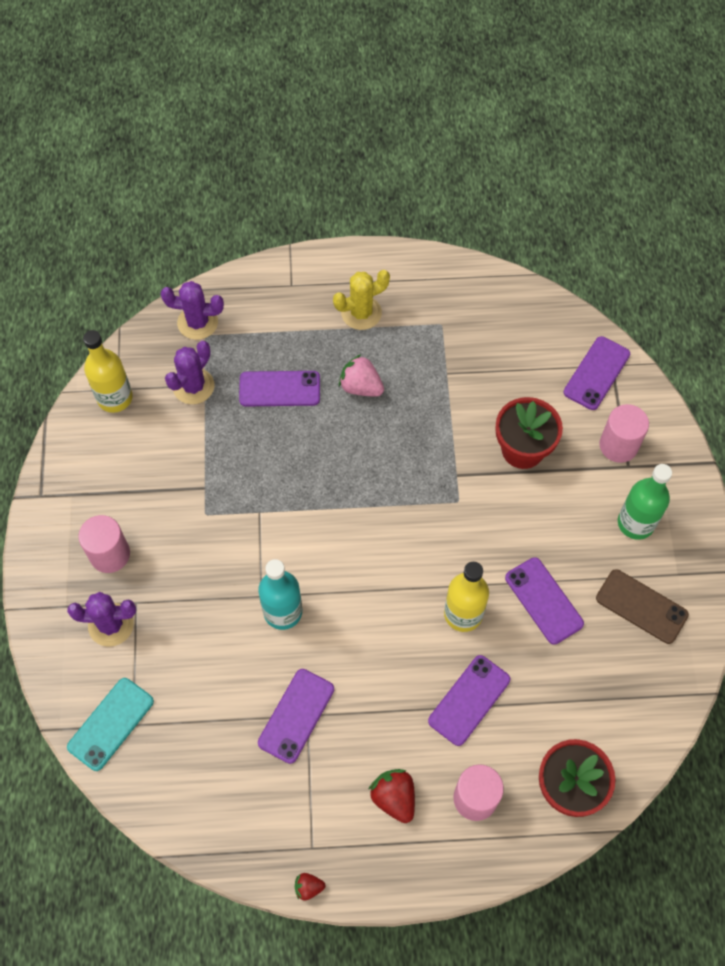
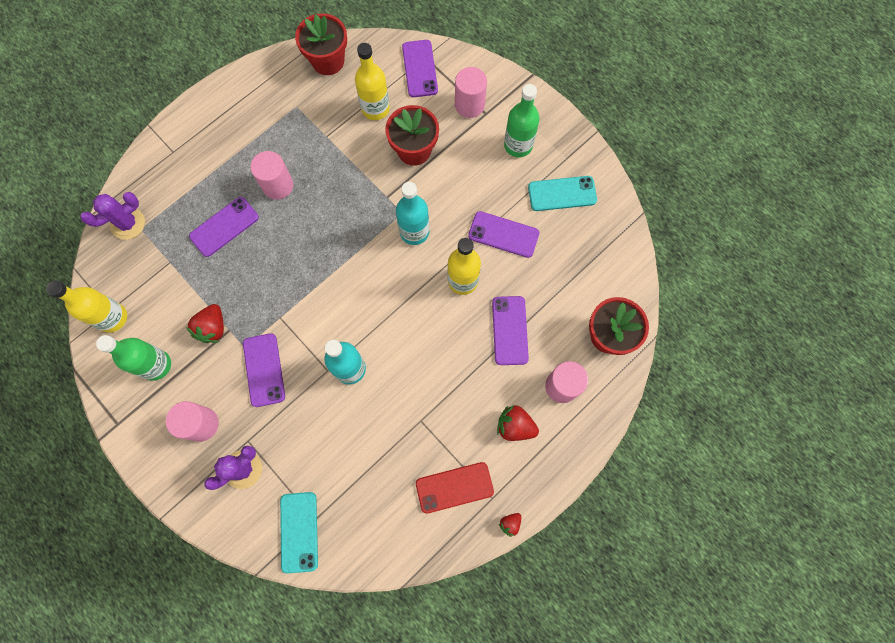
camera: 40 degrees left, 10 degrees up
purple cactus [165,341,214,404] -> none
purple phone [258,669,334,764] -> purple phone moved to [243,333,285,407]
yellow cactus [333,270,390,330] -> none
pink strawberry [339,354,384,396] -> pink cylinder [250,151,293,200]
brown phone [596,569,689,644] -> turquoise phone [528,176,597,211]
none -> green bottle [96,335,171,381]
none -> red strawberry [186,304,224,343]
none -> red flower pot [295,13,347,75]
none -> yellow bottle [355,43,390,120]
none -> turquoise bottle [396,182,430,245]
none -> red phone [416,462,494,514]

